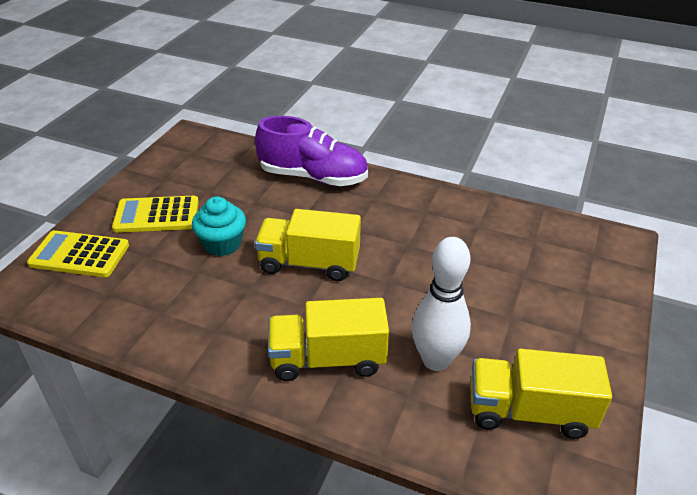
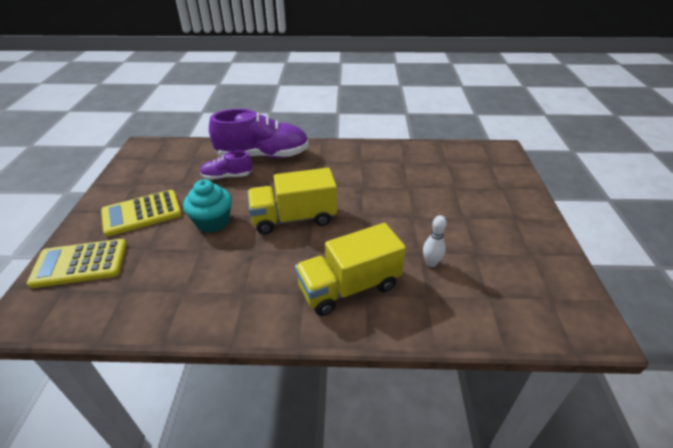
camera: 20 degrees left, 0 degrees up
white bowling pin [412,237,471,371] -> white bowling pin [423,215,447,267], size x0.47
yellow truck [471,349,612,439] -> none
none -> purple shoe [200,151,252,180]

